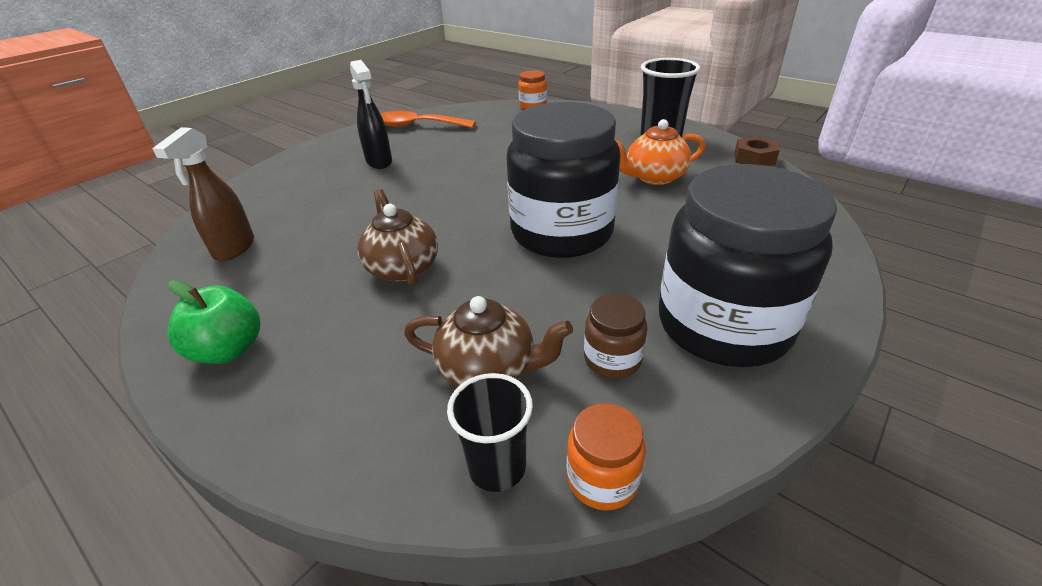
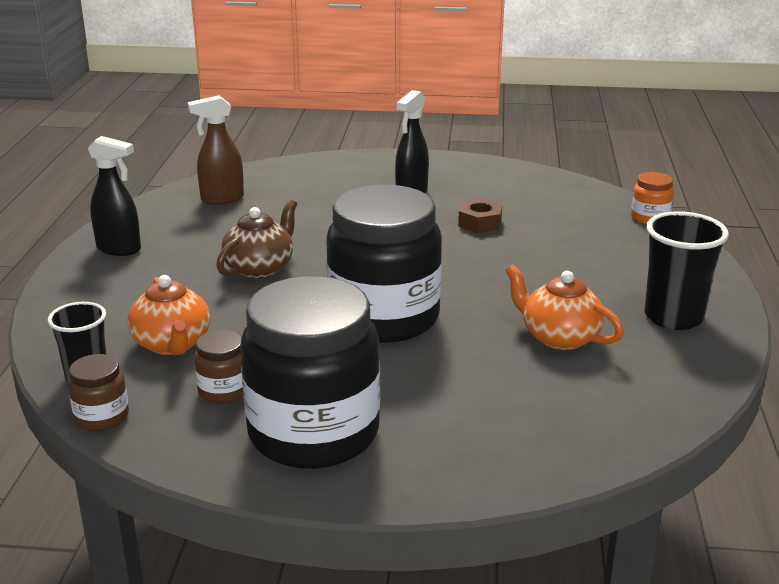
camera: 55 degrees right, 10 degrees down
green apple [167,280,260,364] -> black spray bottle [87,136,141,256]
orange spoon [381,111,476,128] -> none
brown teapot [404,296,573,387] -> orange teapot [127,275,210,355]
orange jar [567,403,646,511] -> brown jar [68,354,129,431]
brown nut [734,136,780,166] -> brown nut moved to [458,198,502,233]

